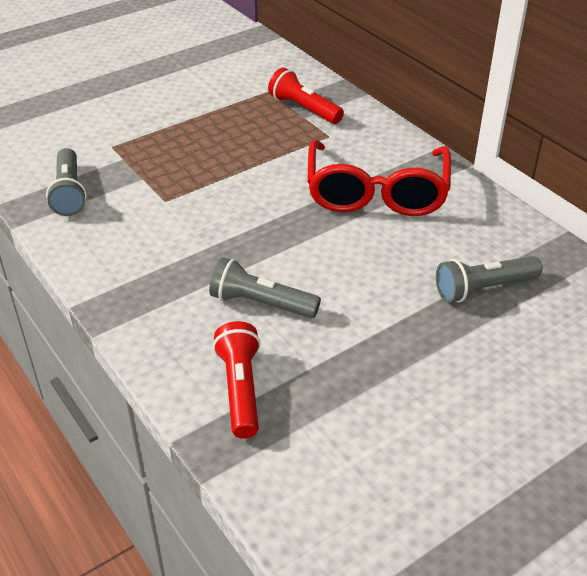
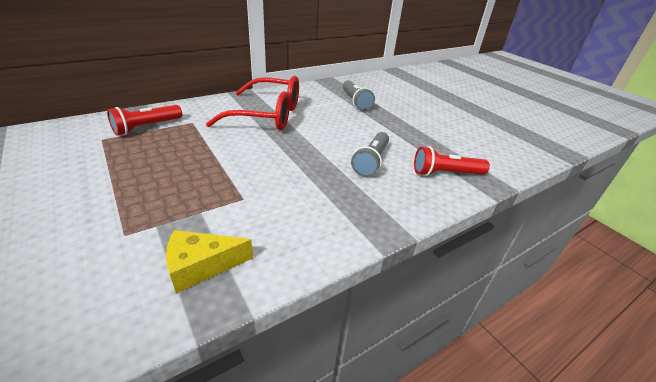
camera: 90 degrees left, 5 degrees down
grey flashlight [46,148,87,216] -> yellow cheese [166,230,253,293]

